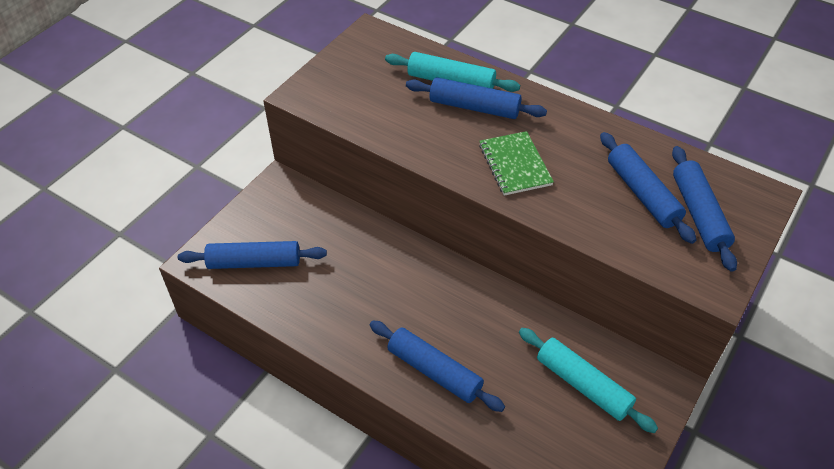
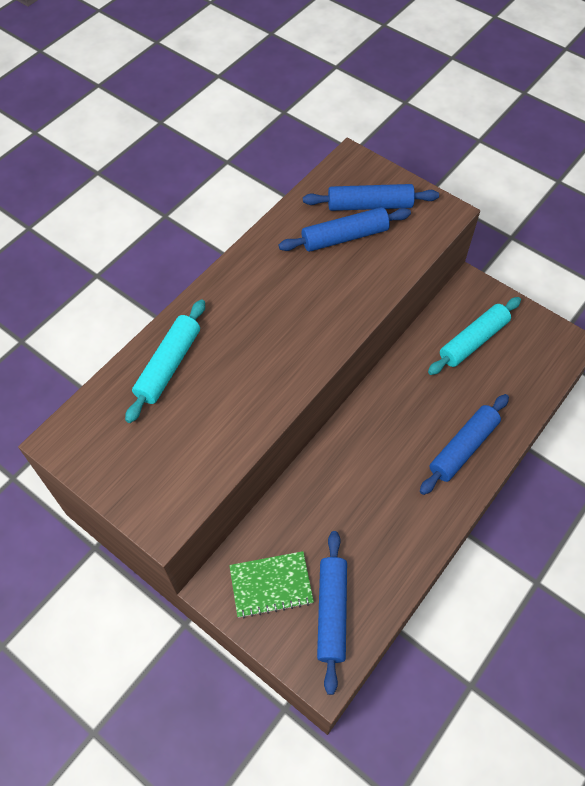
camera: 85 degrees left, 10 degrees up
blue rolling pin [406,77,547,119] -> none
green notebook [479,131,554,196] -> green notebook moved to [229,551,314,618]

